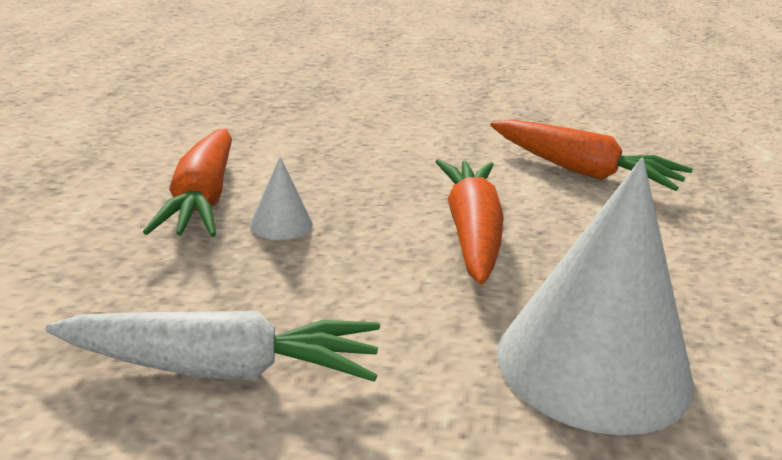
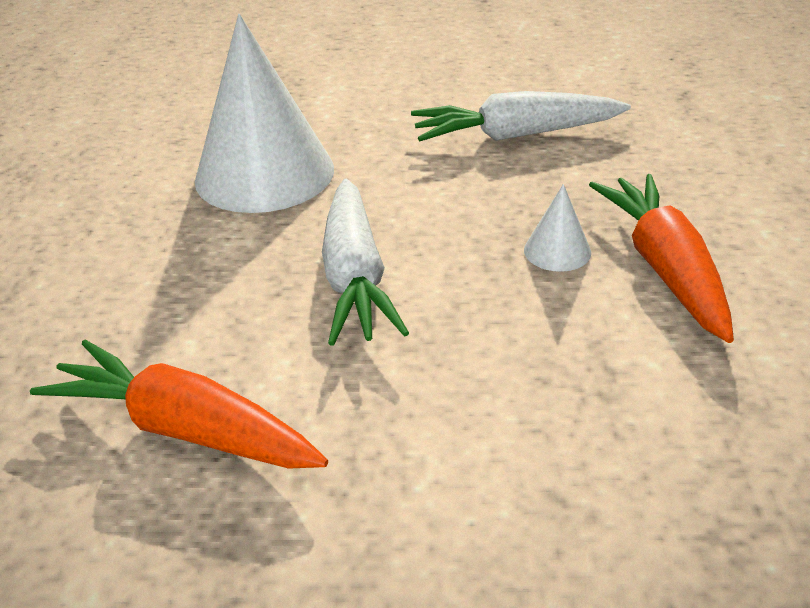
camera: 175 degrees right, 10 degrees up
orange carrot [435,159,504,285] -> white carrot [322,179,409,346]

